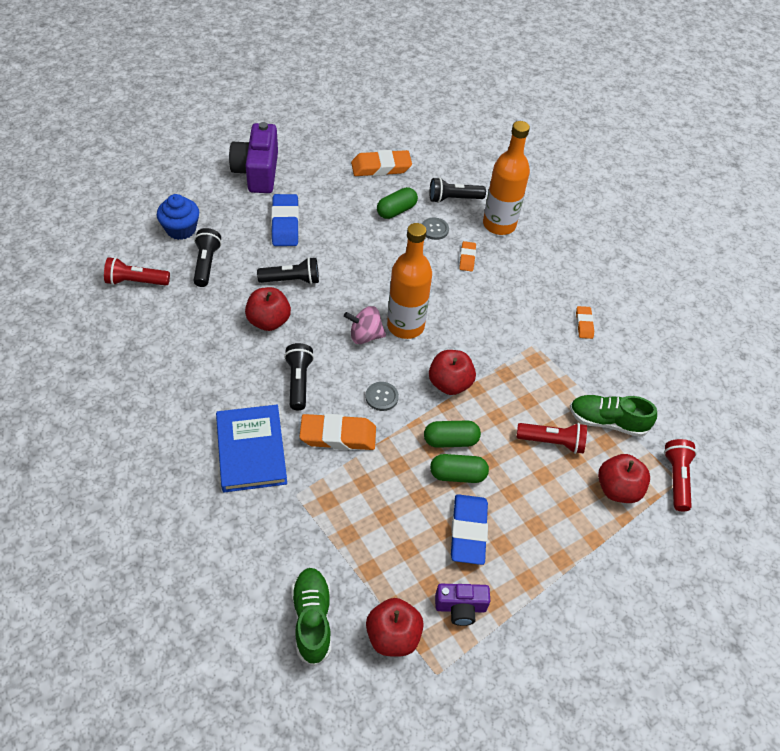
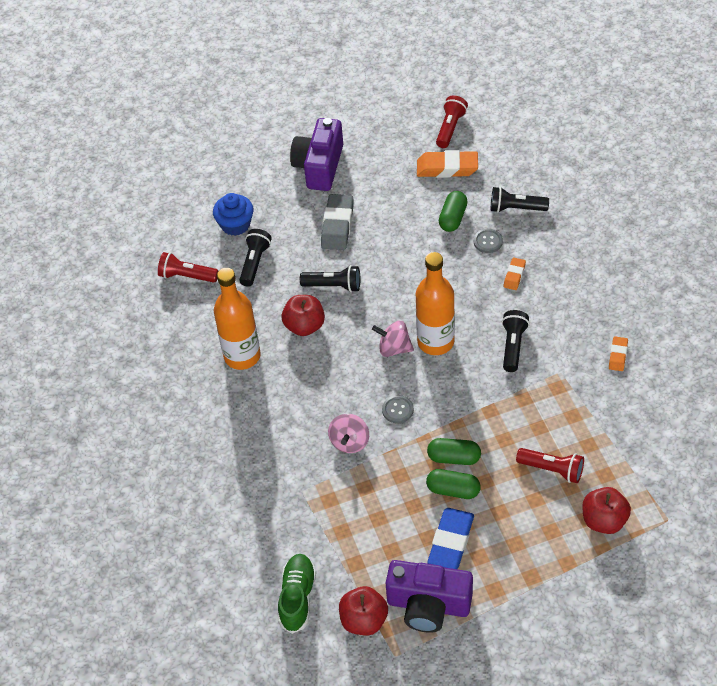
camera: 20 degrees right, 0 degrees up
blue book [216,405,287,492] -> none
blue eraser [271,194,299,246] -> grey eraser [321,194,354,250]
black flashlight [284,343,314,410] -> black flashlight moved to [502,310,530,372]
orange eraser [299,414,376,450] -> pink spinning top [328,414,369,453]
green capsule [377,187,418,219] -> green capsule turned 45 degrees counterclockwise [439,191,468,232]
red apple [429,350,476,395] -> none
purple camera [435,584,490,626] -> purple camera [386,560,473,633], size x1.81
orange bottle [483,121,530,235] -> orange bottle moved to [214,268,261,370]
green shoe [570,395,657,437] -> none
red flashlight [664,439,697,511] -> red flashlight moved to [436,95,468,148]

